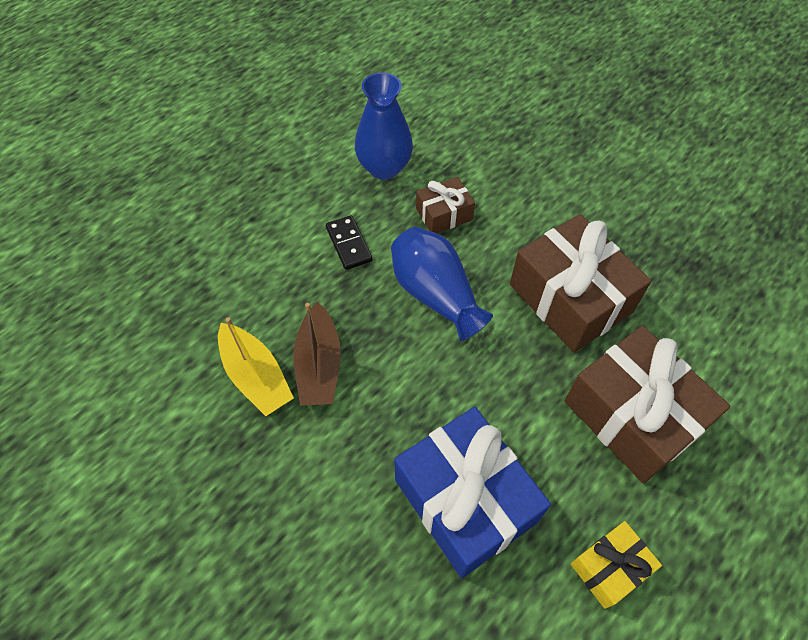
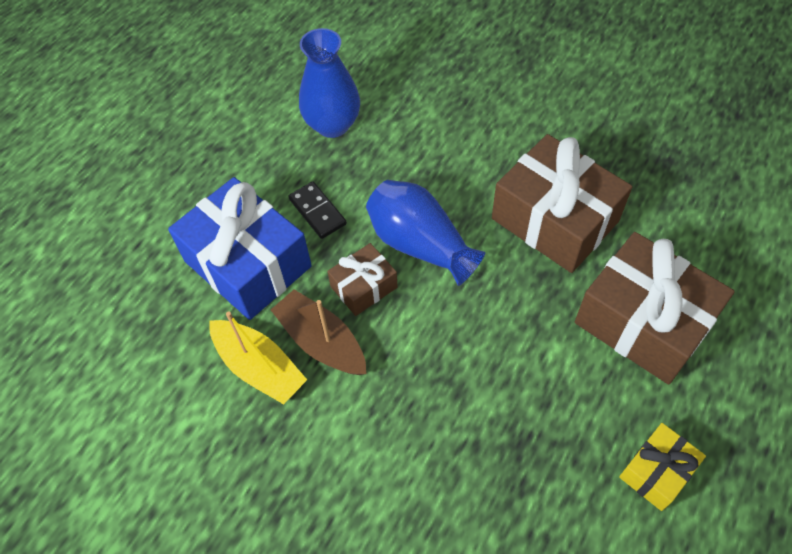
camera: 10 degrees left, 0 degrees up
brown boat [293,302,341,406] -> brown boat turned 150 degrees clockwise [271,289,366,375]
blue gift [394,407,551,578] -> blue gift moved to [168,177,312,320]
brown gift [416,177,475,233] -> brown gift moved to [327,243,398,316]

